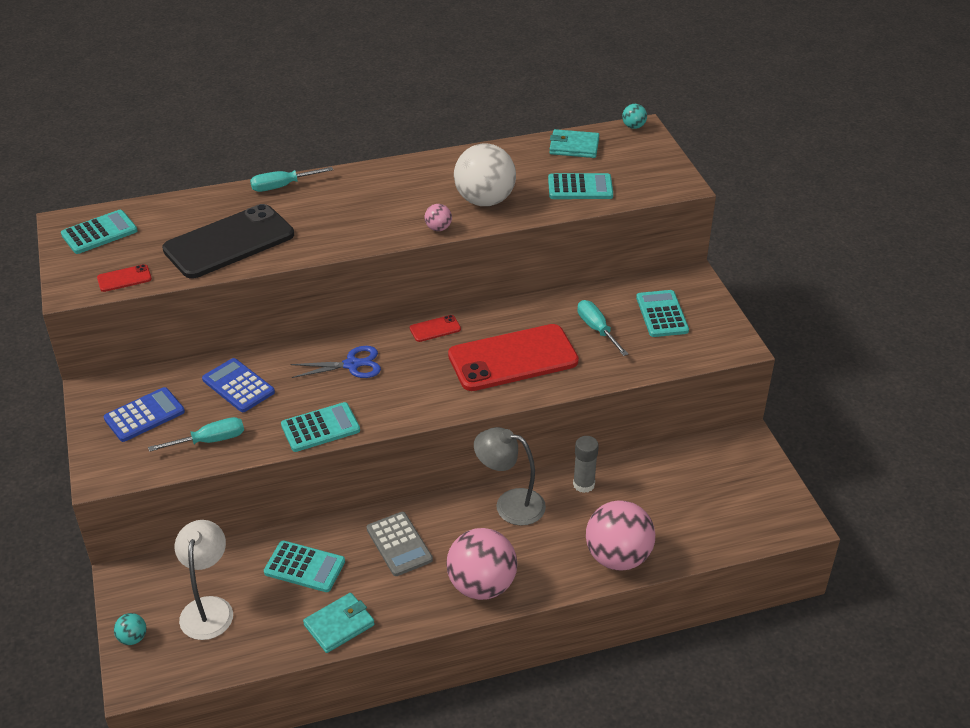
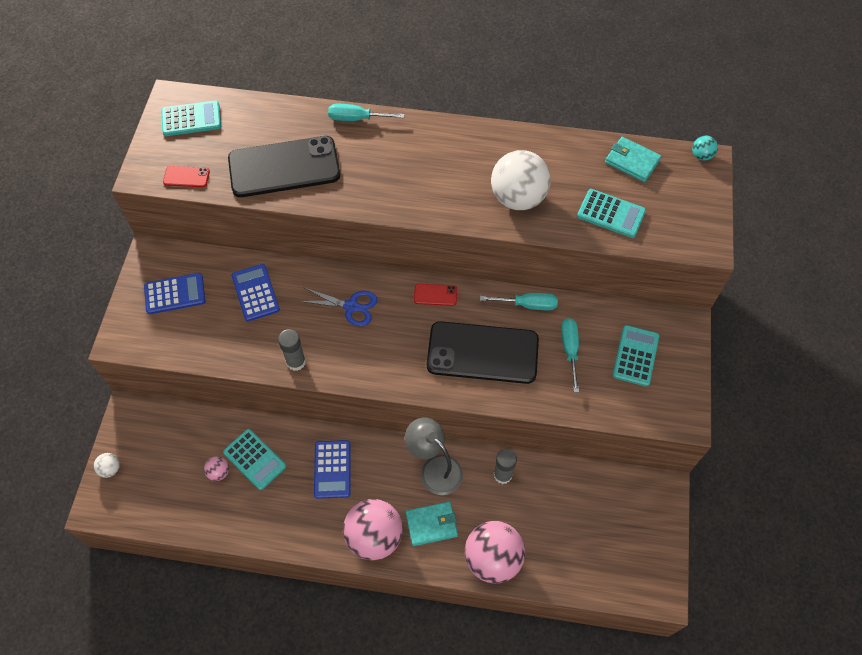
camera: 25 degrees right, 20 degrees up
turquoise ball [114,613,146,645] -> white ball [94,453,120,478]
turquoise screwdriver [148,417,244,452] -> turquoise screwdriver moved to [480,293,558,310]
white lamp [175,520,233,640] -> none
turquoise calculator [281,402,360,452] -> grey glue stick [278,329,306,371]
turquoise wallet [303,593,375,653] -> turquoise wallet moved to [406,502,458,546]
grey calculator [367,512,433,576] -> blue calculator [314,440,351,499]
pink ball [425,204,452,231] -> pink ball moved to [204,456,229,481]
red phone [448,324,579,391] -> black phone [427,321,539,384]

